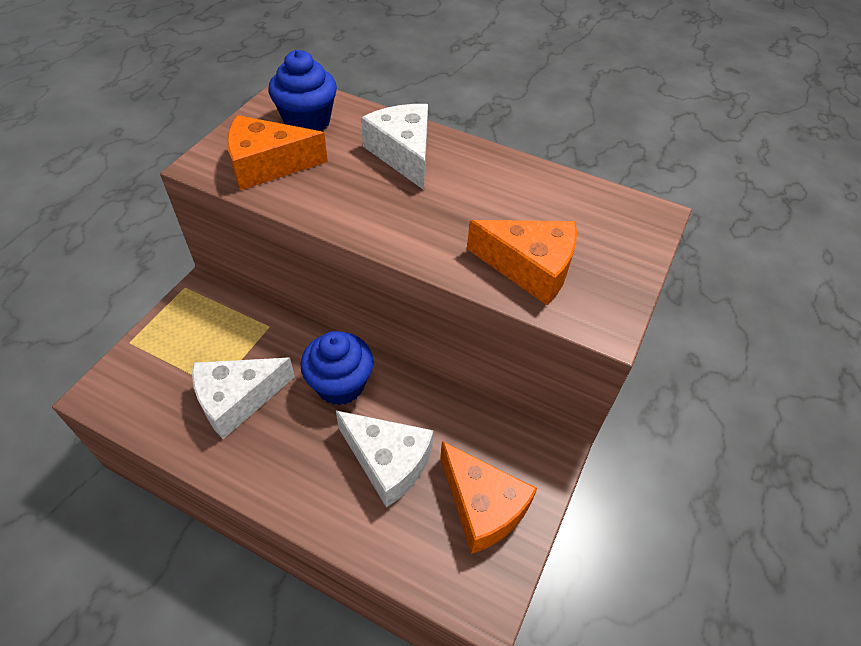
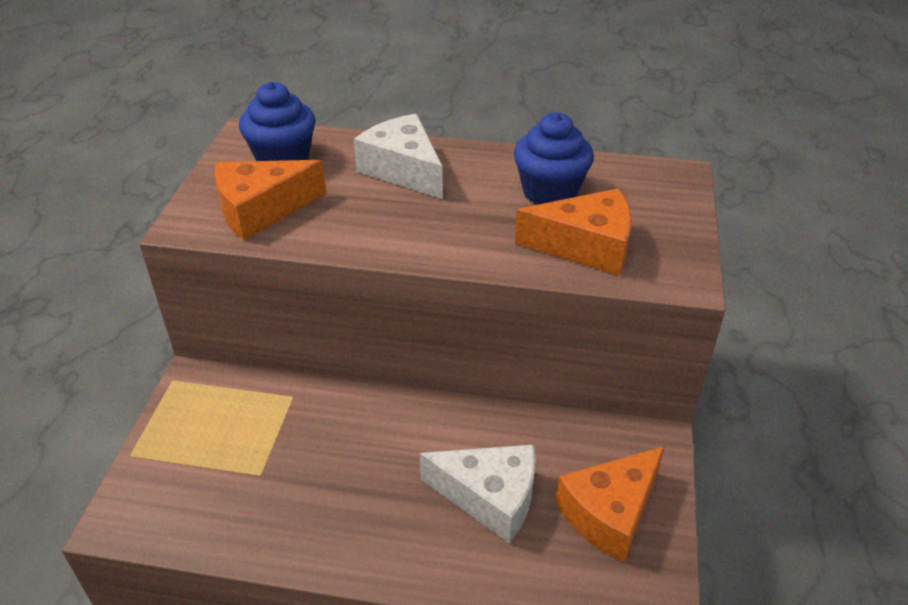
camera: 15 degrees left, 10 degrees down
white cheese [192,358,295,439] -> none
blue cupcake [300,331,374,405] -> blue cupcake moved to [514,112,594,205]
orange cheese [440,441,537,554] -> orange cheese turned 105 degrees clockwise [556,446,665,562]

